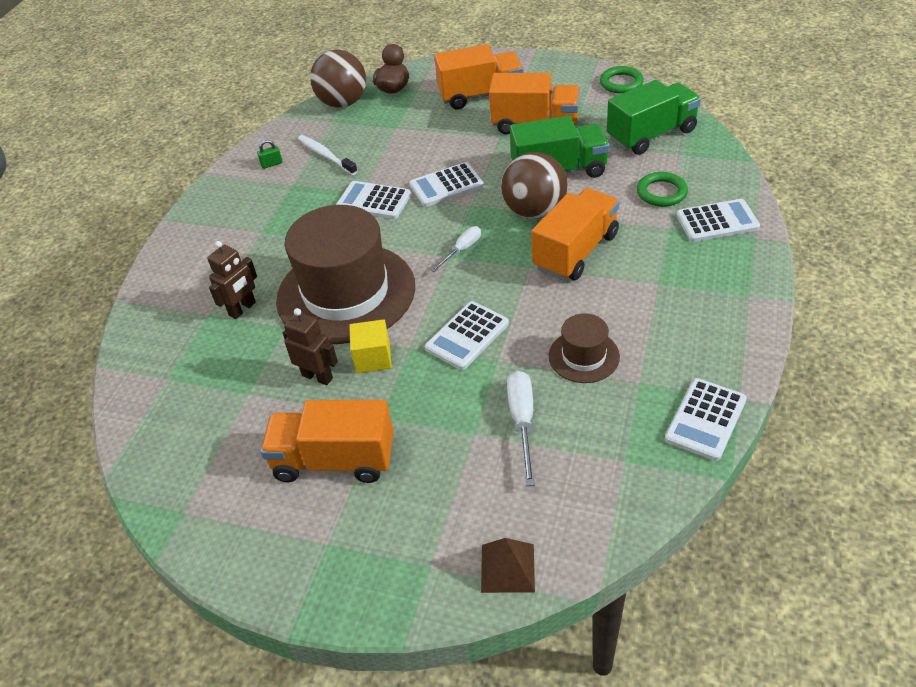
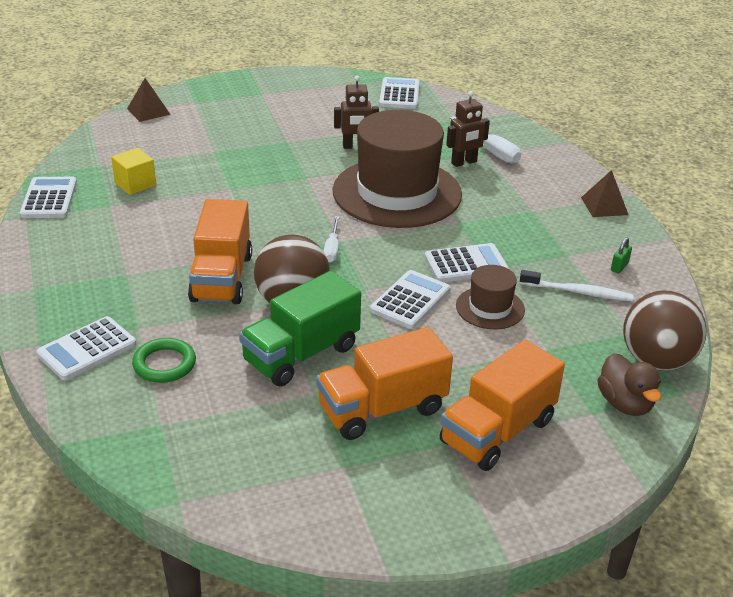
camera: 140 degrees right, 10 degrees down
brown robot [207,241,257,319] -> brown robot turned 120 degrees counterclockwise [446,91,490,167]
orange truck [260,400,394,483] -> none
yellow cube [349,319,392,373] -> yellow cube moved to [111,148,156,195]
white calculator [425,301,509,370] -> white calculator moved to [379,77,420,109]
white screwdriver [507,371,535,486] -> white screwdriver moved to [450,116,521,164]
brown hat [549,313,620,383] -> brown hat moved to [456,265,525,329]
green ring [600,66,644,94] -> none
green truck [607,80,701,155] -> none
none -> brown pyramid [581,170,628,217]

